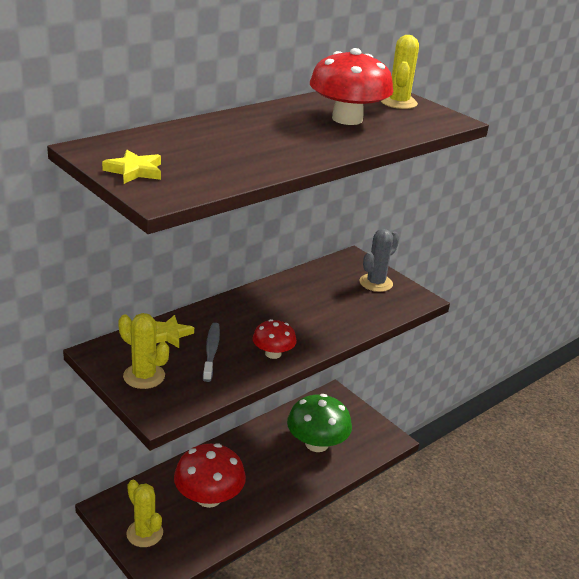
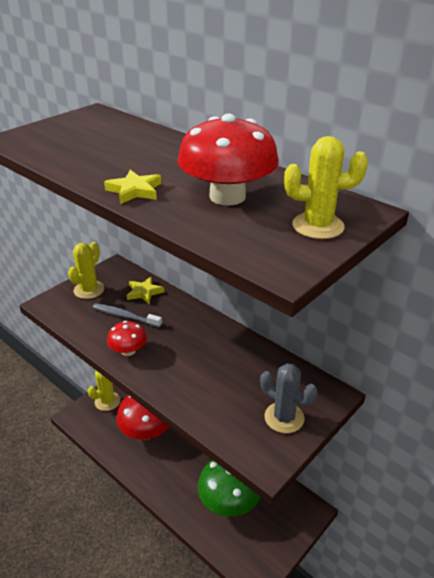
camera: 85 degrees right, 5 degrees up
yellow star [102,150,161,184] -> yellow star moved to [104,170,162,204]
grey toothbrush [203,323,220,382] -> grey toothbrush turned 150 degrees counterclockwise [92,303,162,328]

